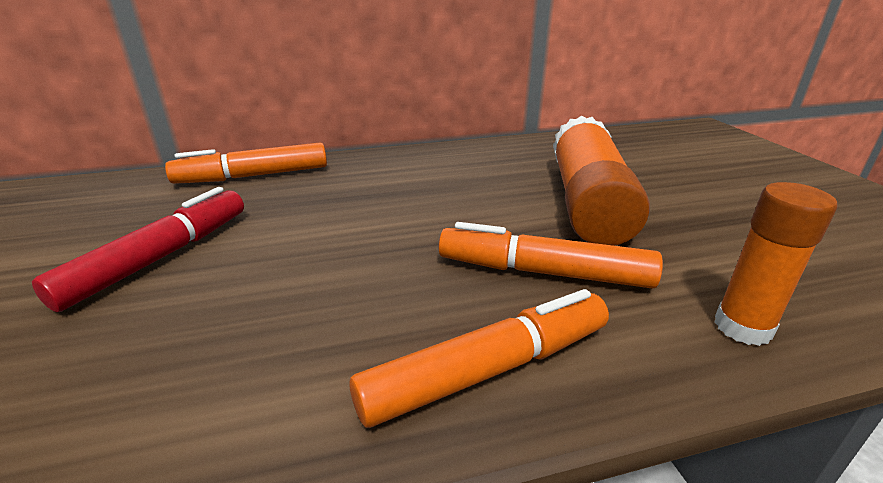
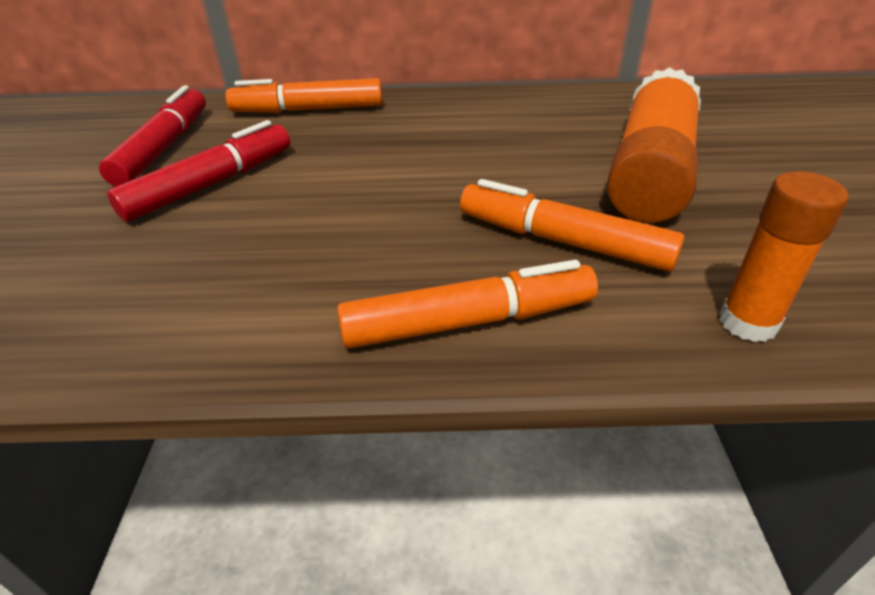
camera: 15 degrees right, 10 degrees up
none -> red marker [99,85,206,186]

